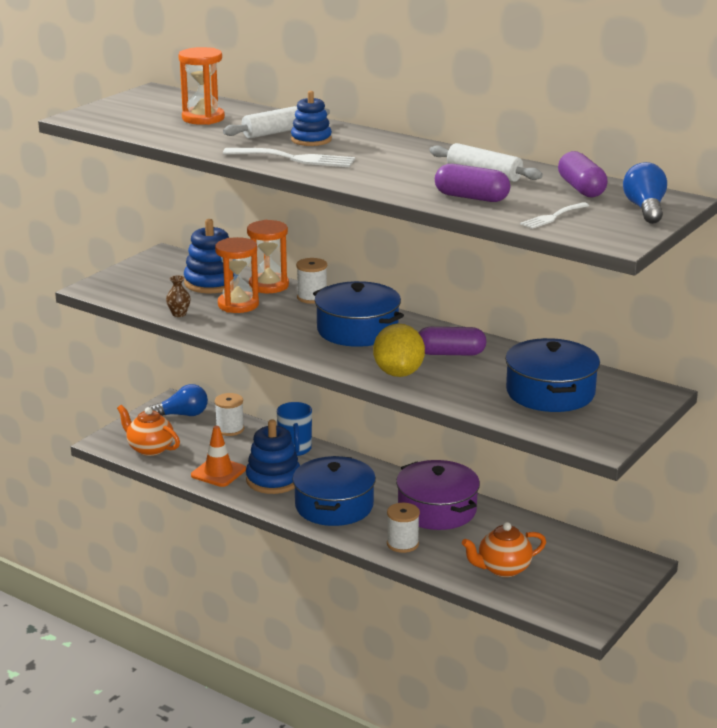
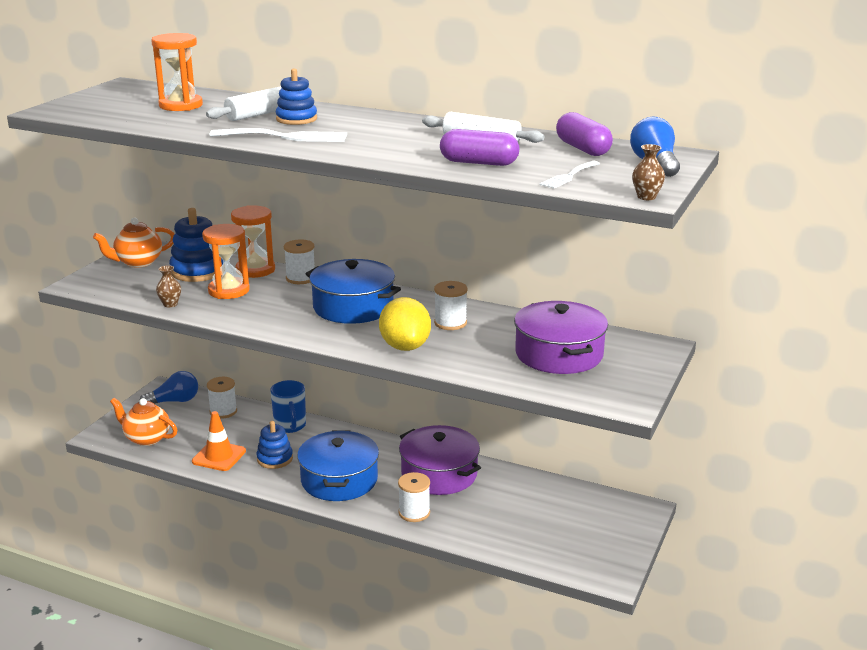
camera: 10 degrees left, 0 degrees up
blue stacking toy [246,419,300,494] -> blue stacking toy [256,421,293,469], size x0.66
purple capsule [419,327,487,356] -> white spool [434,281,468,330]
orange teapot [462,522,546,577] -> orange teapot moved to [93,217,174,268]
blue pot [505,338,600,412] -> purple pot [514,301,608,374]
none -> brown vase [632,144,665,200]

